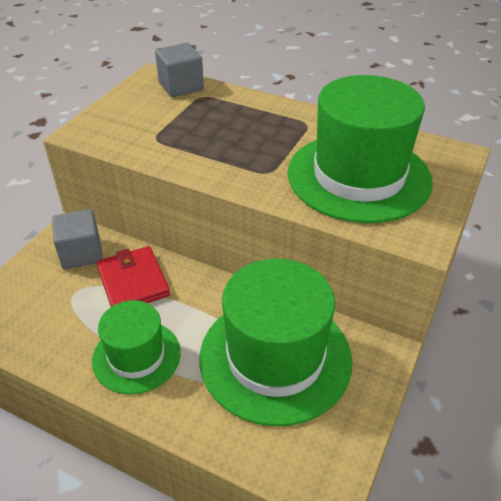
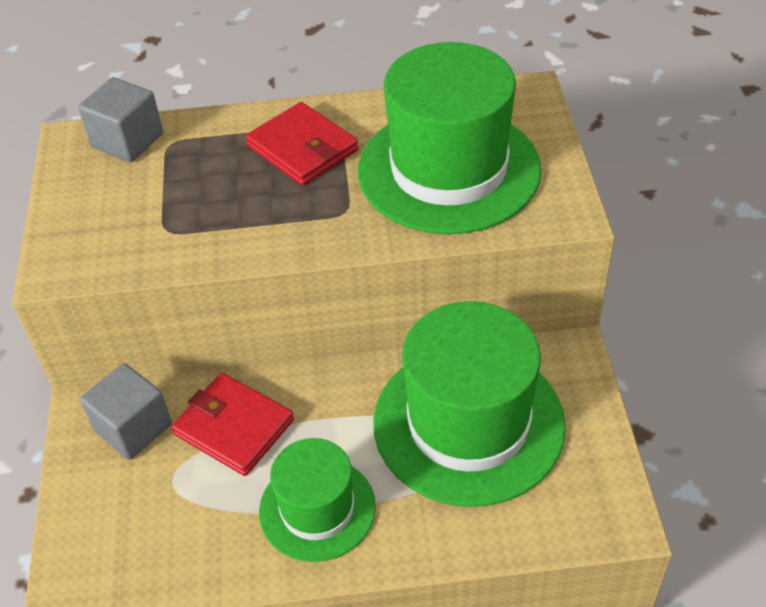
camera: 30 degrees left, 5 degrees up
none -> red wallet [246,102,358,186]

